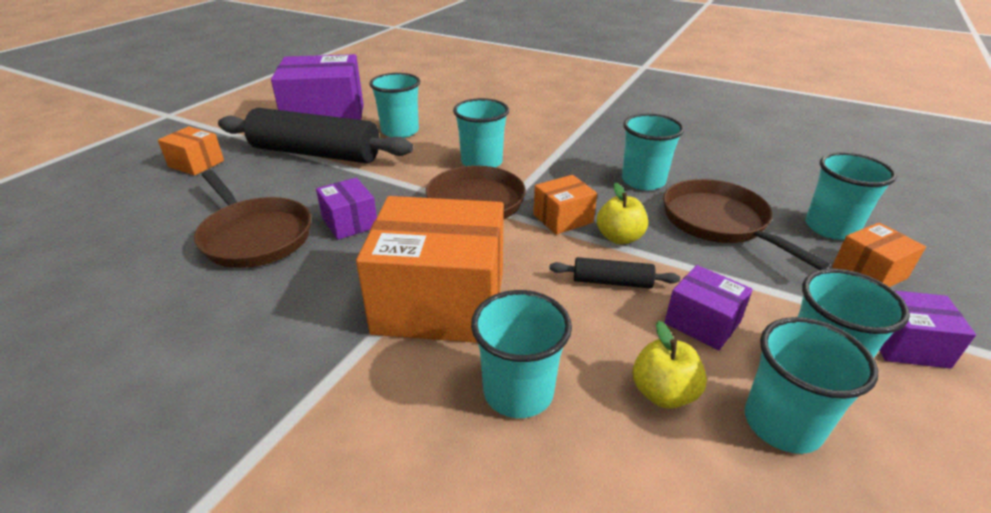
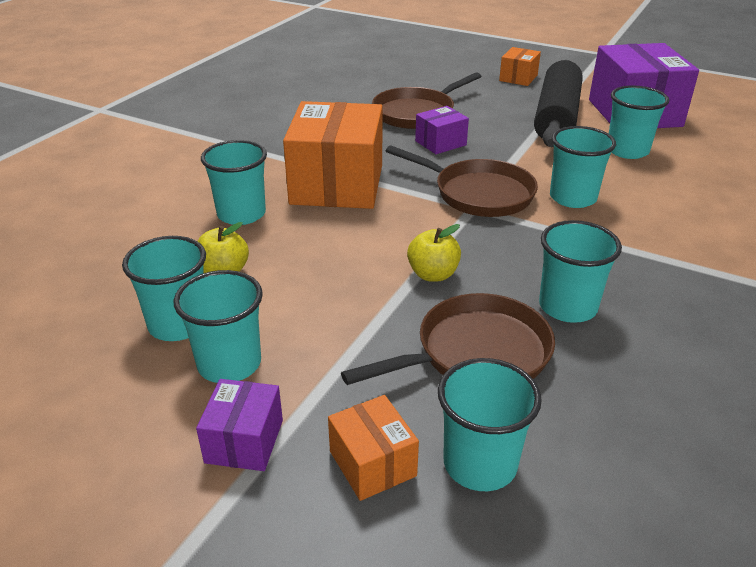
camera: 90 degrees right, 0 degrees up
orange box [533,175,597,235] -> none
black rolling pin [549,257,680,289] -> none
purple box [664,265,753,350] -> none

